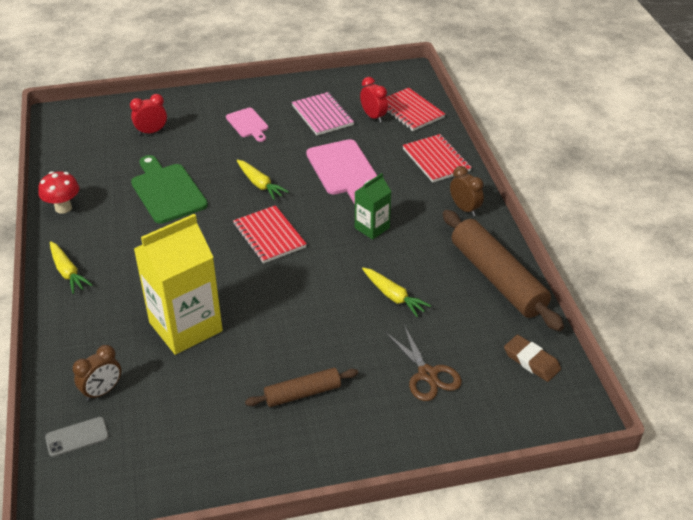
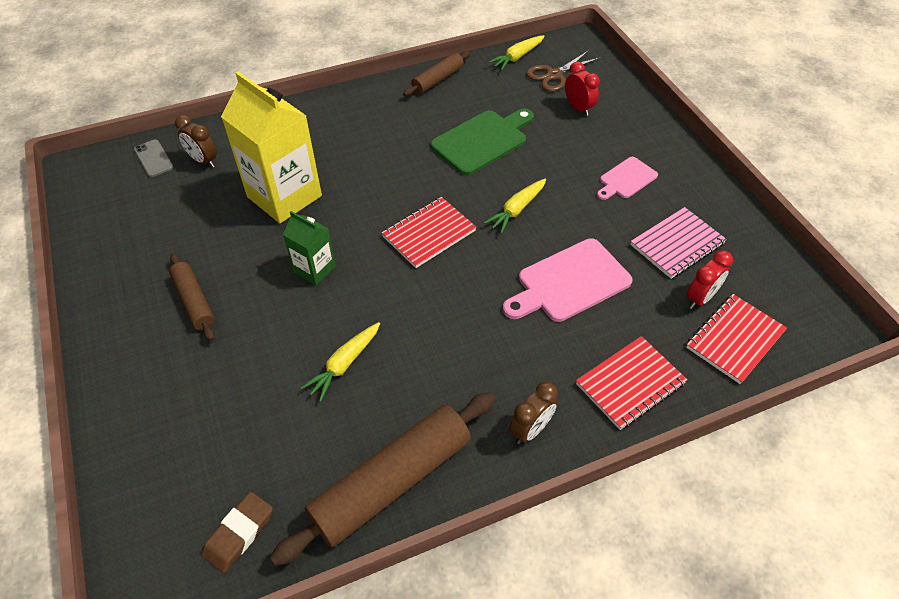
camera: 80 degrees right, 10 degrees up
red mushroom [38,171,79,214] -> brown rolling pin [403,51,471,96]
yellow carrot [50,241,92,294] -> yellow carrot moved to [488,35,545,70]
green carton [355,173,392,240] -> green carton moved to [283,211,336,286]
brown scissors [386,325,462,401] -> brown scissors moved to [526,50,600,92]

